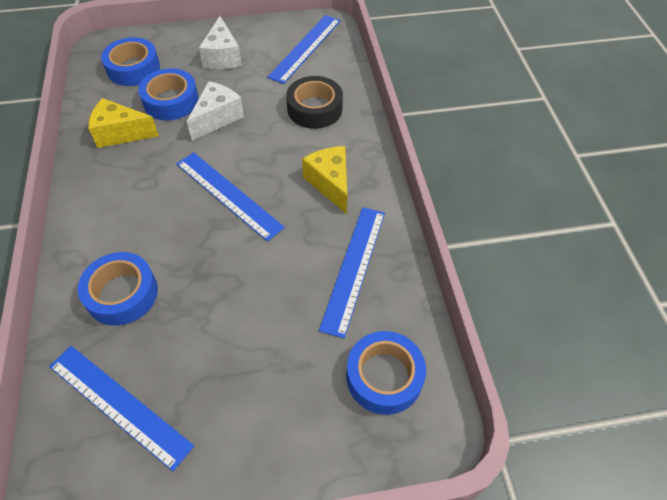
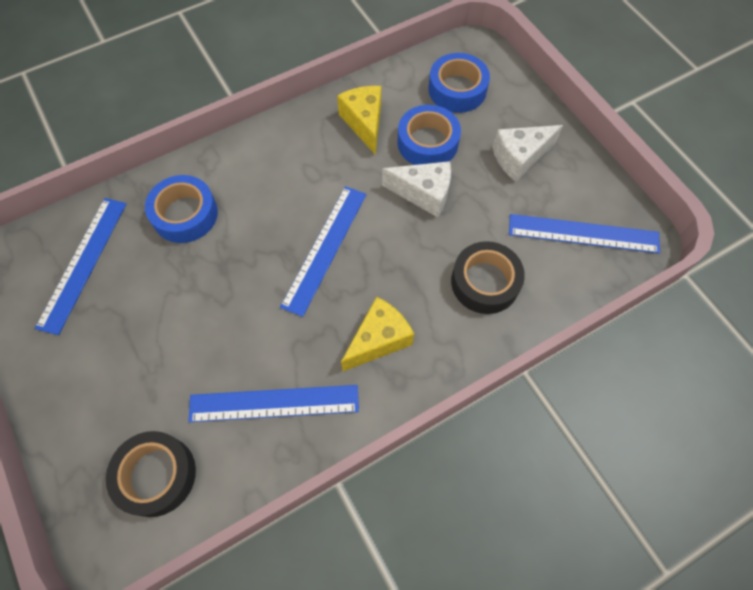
camera: 70 degrees right, 10 degrees up
blue tape [346,331,426,415] -> black tape [106,431,196,517]

